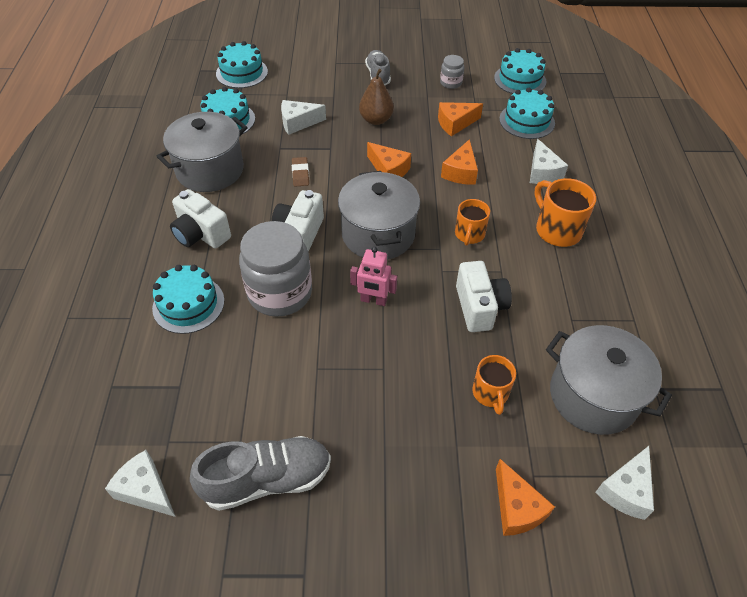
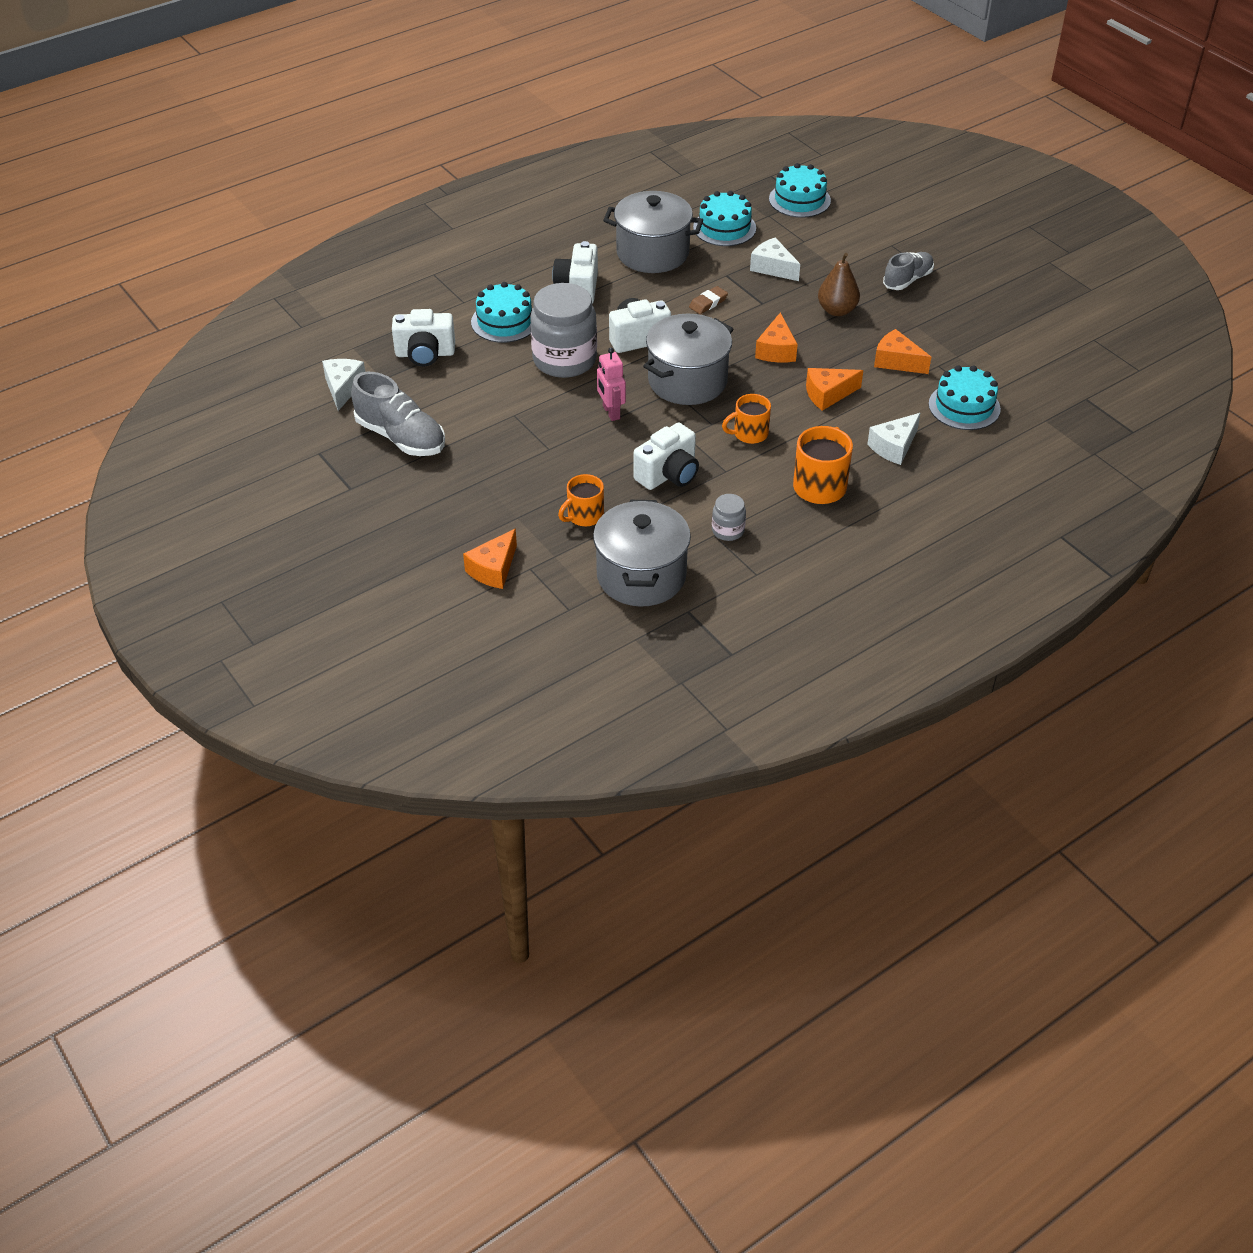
camera: 55 degrees right, 5 degrees down
grey jar [440,55,464,89] -> grey jar moved to [712,494,746,541]
turquoise cake [494,48,546,94] -> none
white cheese [595,446,654,520] -> none
none -> white camera [392,309,455,366]

